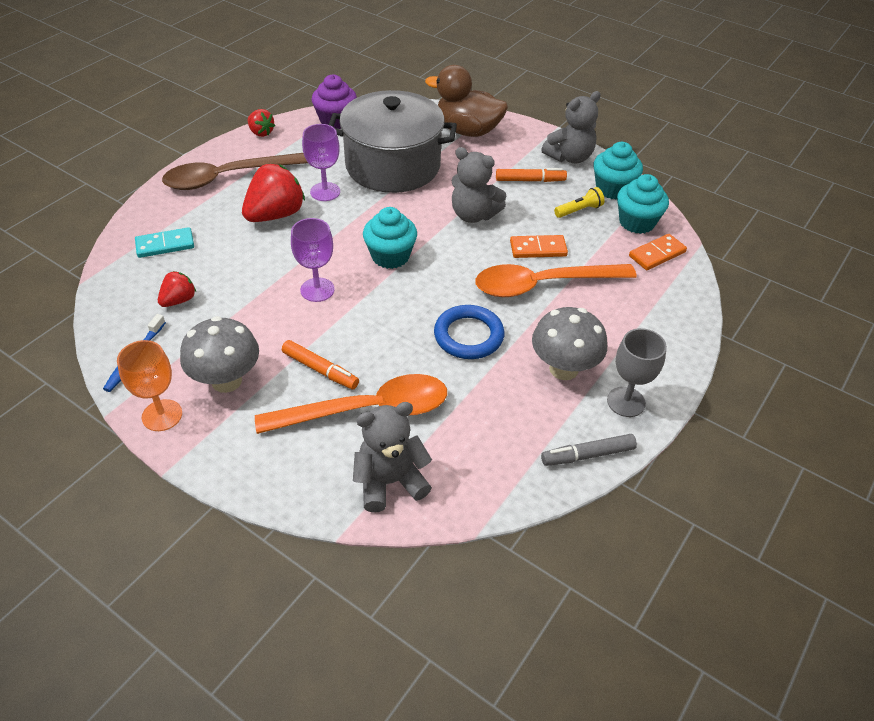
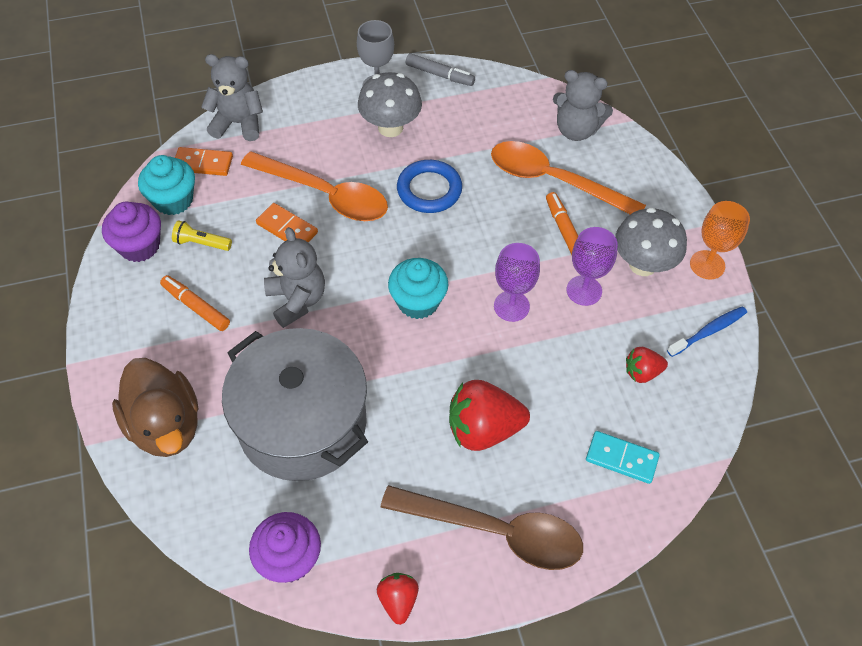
camera: 140 degrees left, 10 degrees up
purple goblet [302,124,340,201] -> purple goblet moved to [567,227,618,306]
grey teddy bear [541,91,601,163] -> grey teddy bear moved to [201,54,263,141]
turquoise cupcake [593,142,643,199] -> purple cupcake [102,202,161,262]

